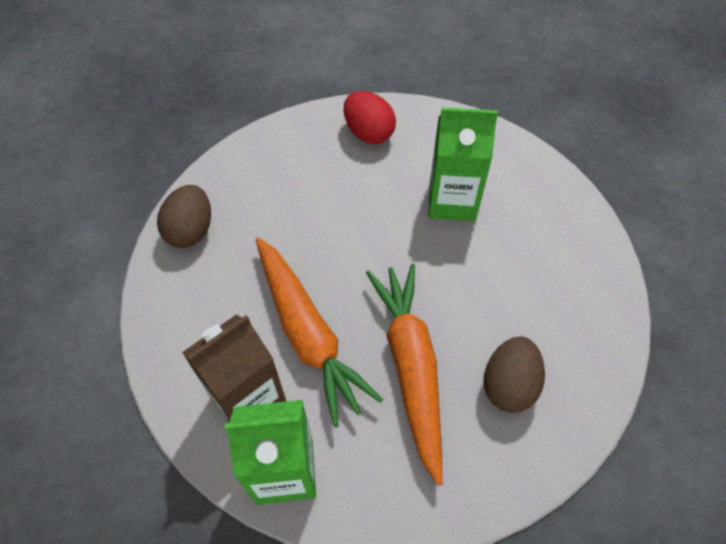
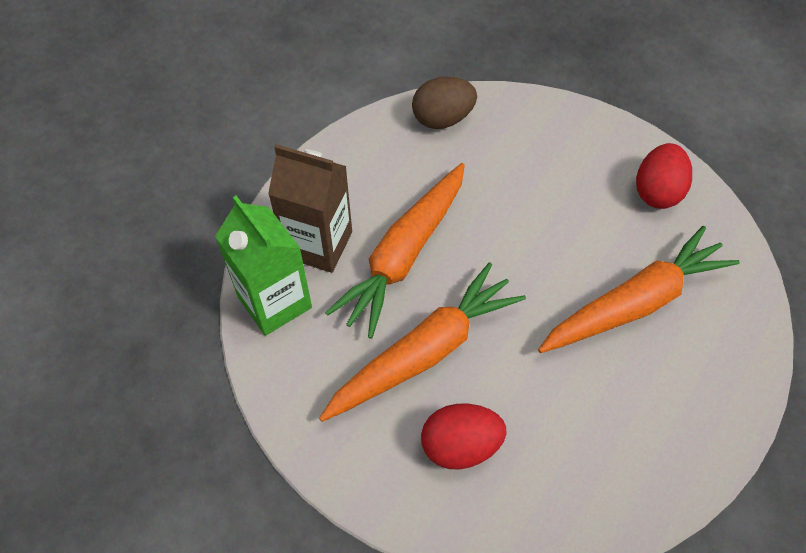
camera: 60 degrees right, 0 degrees up
green carton [429,107,498,221] -> orange carrot [538,226,740,353]
brown egg [483,336,545,413] -> red egg [421,404,506,470]

